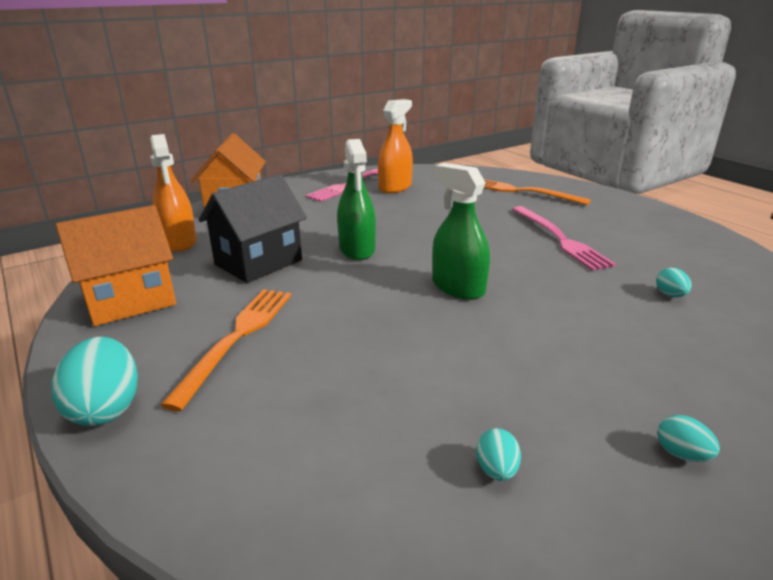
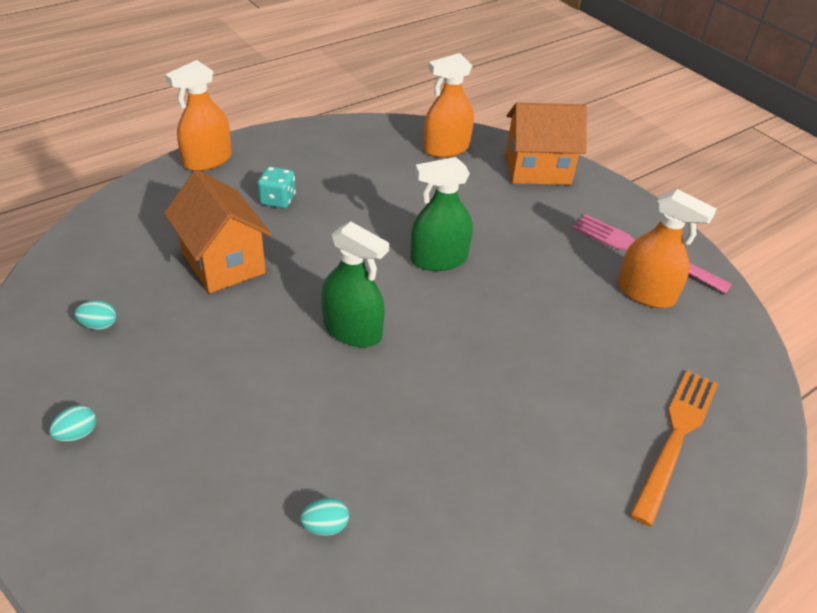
camera: 85 degrees right, 15 degrees up
turquoise egg [52,337,138,426] -> orange spray bottle [165,60,232,171]
orange house [56,205,176,326] -> orange house moved to [164,170,272,293]
orange fork [160,289,291,411] -> turquoise dice [258,166,296,208]
black house [199,174,307,283] -> none
green spray bottle [432,163,490,300] -> green spray bottle turned 75 degrees clockwise [321,222,389,347]
pink fork [512,206,616,271] -> none

